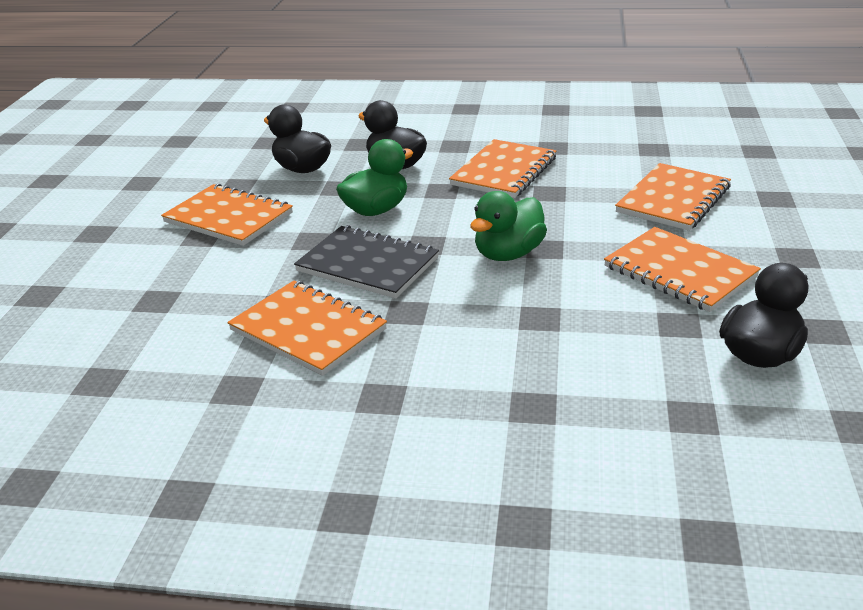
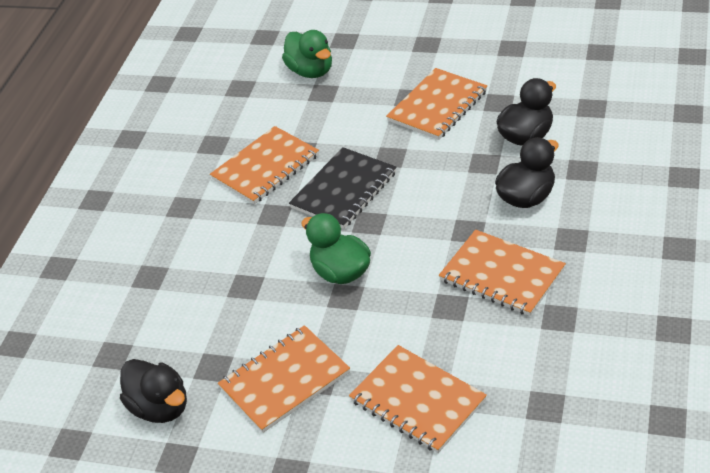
camera: 100 degrees right, 10 degrees up
green duck [336,139,414,216] -> green duck moved to [282,30,332,78]

